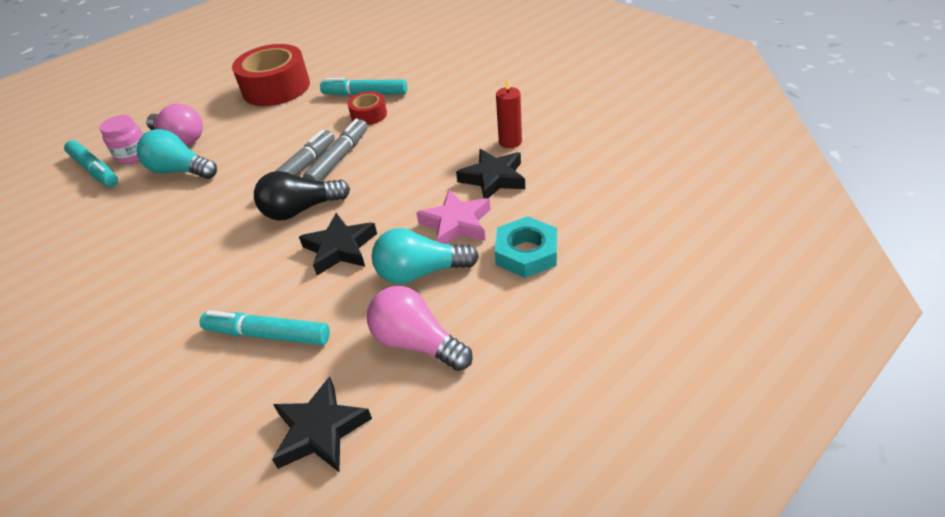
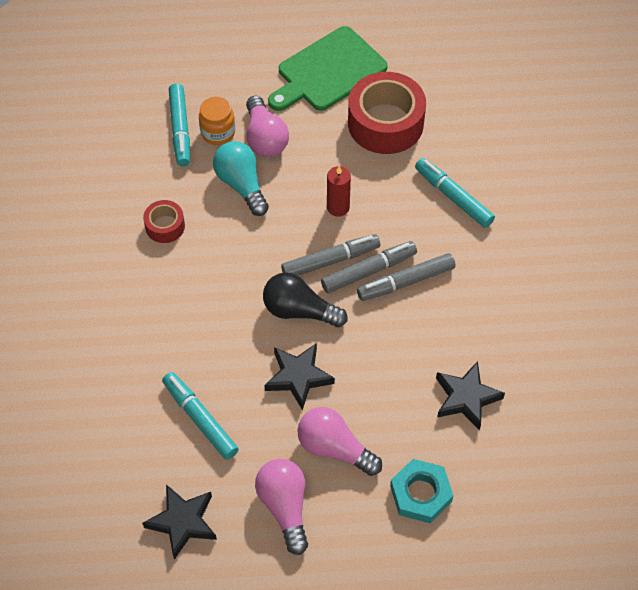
camera: 35 degrees right, 15 degrees up
pink jar [100,115,144,164] -> orange jar [199,97,235,145]
red tape [348,91,387,125] -> red tape moved to [143,200,185,243]
turquoise light bulb [372,228,479,284] -> pink light bulb [297,407,382,476]
pink star [416,190,491,244] -> none
red candle [496,77,522,148] -> red candle moved to [327,166,351,217]
none -> green cutting board [268,26,388,111]
none -> grey marker [357,253,455,301]

